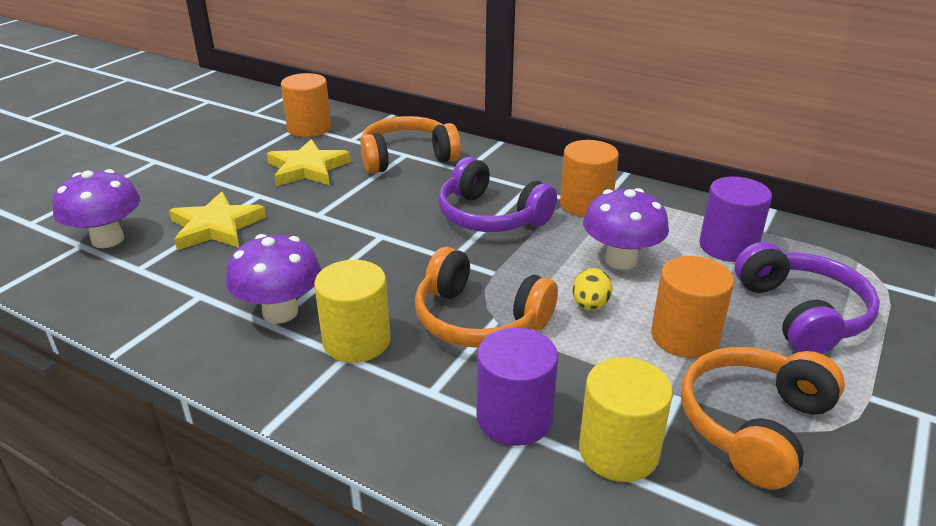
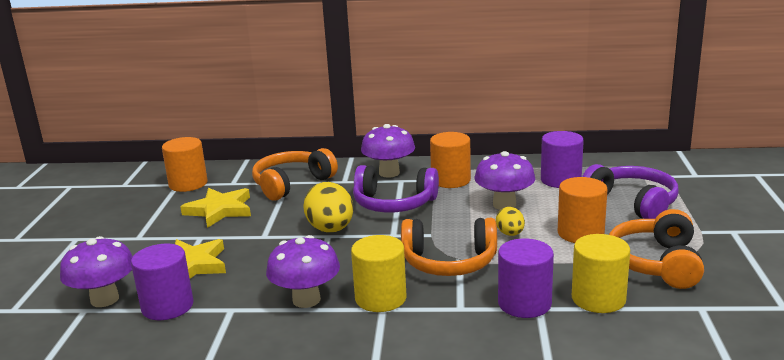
camera: 25 degrees left, 10 degrees down
none -> purple cylinder [131,244,194,320]
none -> yellow egg [303,182,354,232]
none -> purple mushroom [361,124,415,178]

